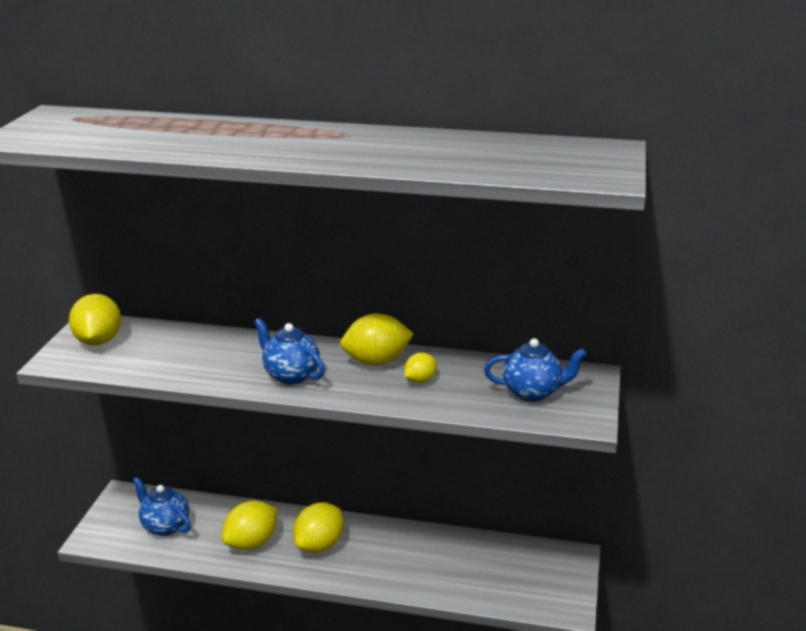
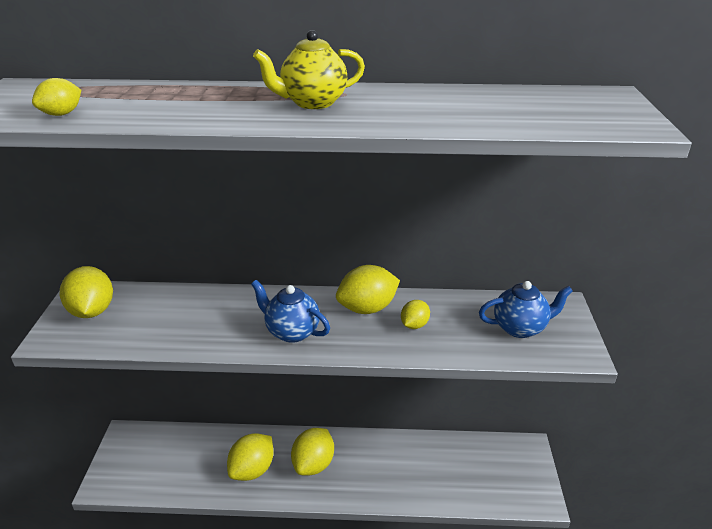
camera: 10 degrees left, 5 degrees up
blue teapot [133,477,191,536] -> none
none -> yellow lemon [32,78,81,116]
none -> yellow teapot [253,30,365,109]

